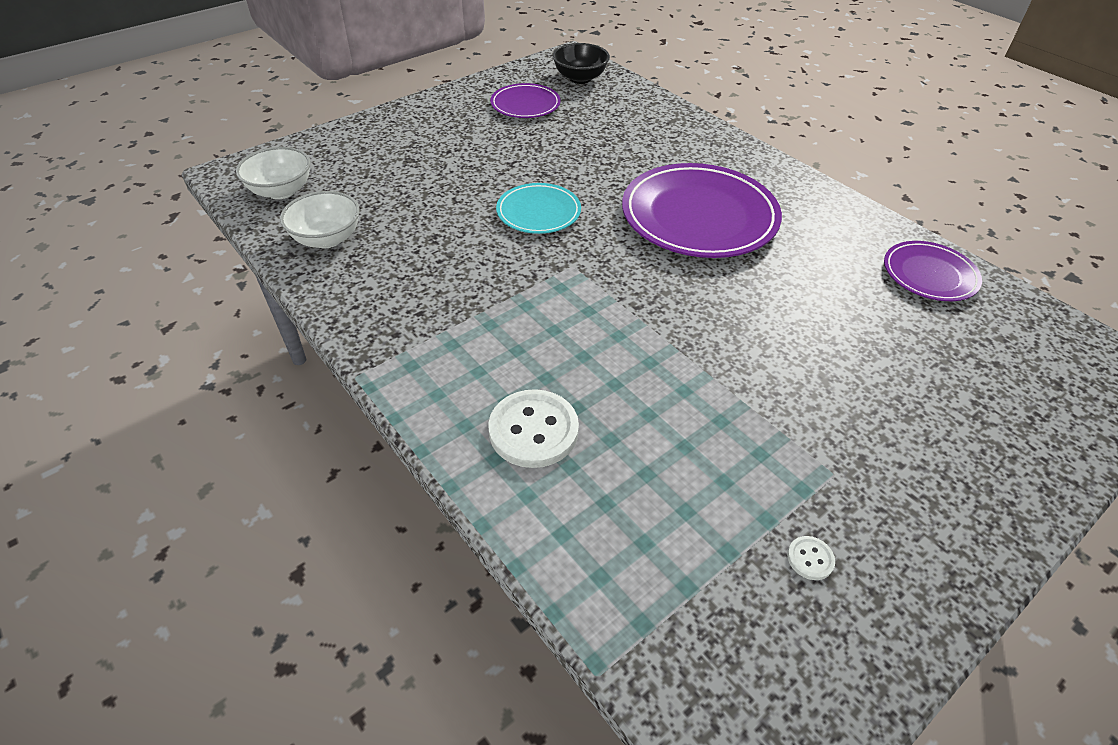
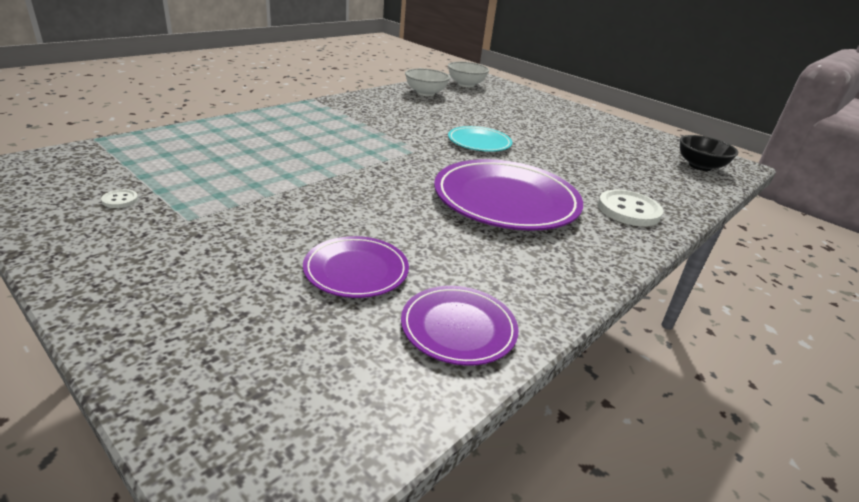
camera: 80 degrees right, 15 degrees down
white button [488,389,579,468] -> white button moved to [598,190,663,226]
purple plate [490,83,561,118] -> purple plate moved to [303,236,409,298]

